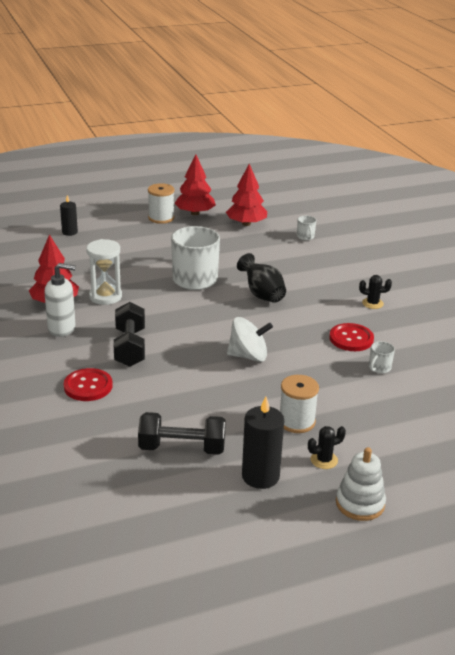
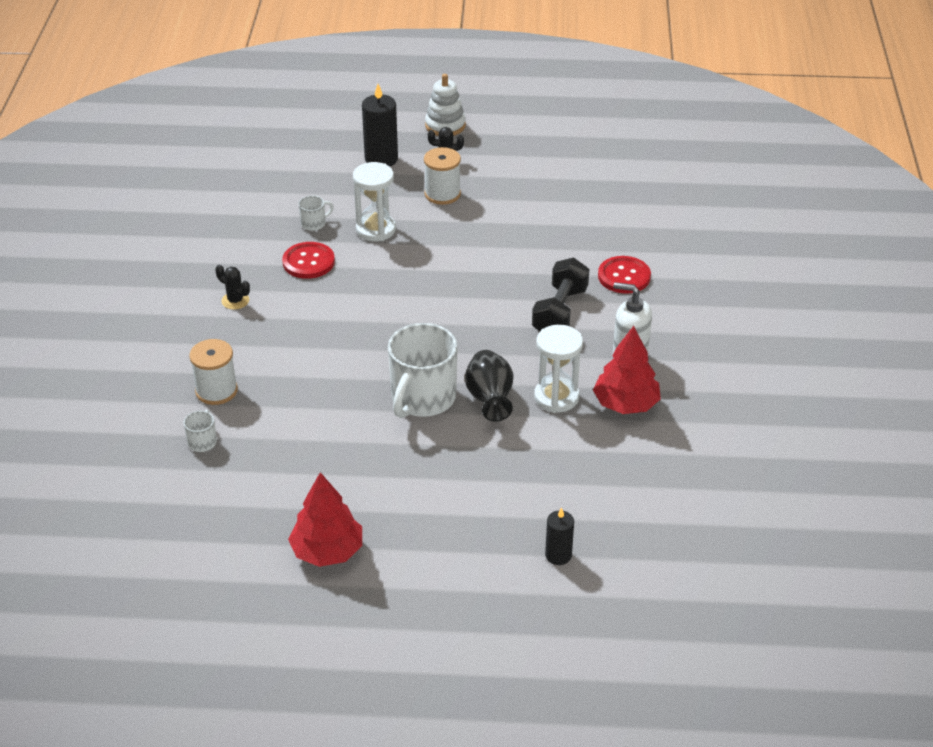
camera: 155 degrees left, 10 degrees up
black dumbbell [138,412,226,455] -> none
white spool [148,183,175,224] -> white spool moved to [189,339,238,405]
red tree [226,164,267,226] -> none
white spinning top [227,317,273,362] -> none
black vase [237,253,286,303] -> black vase moved to [465,350,513,422]
black candle [242,396,284,489] -> black candle moved to [362,84,398,166]
none -> white hourglass [353,162,396,241]

